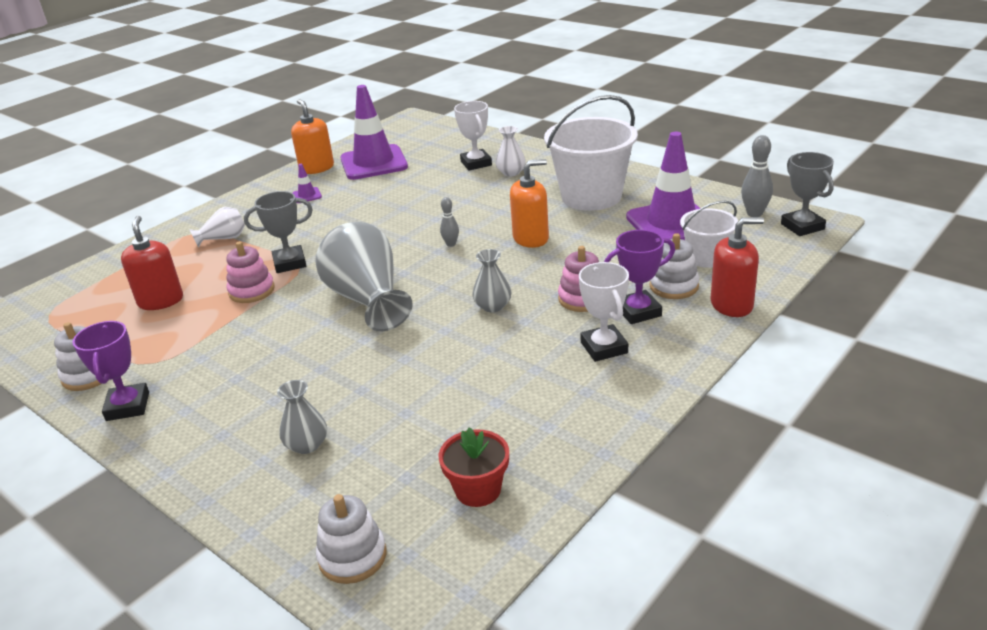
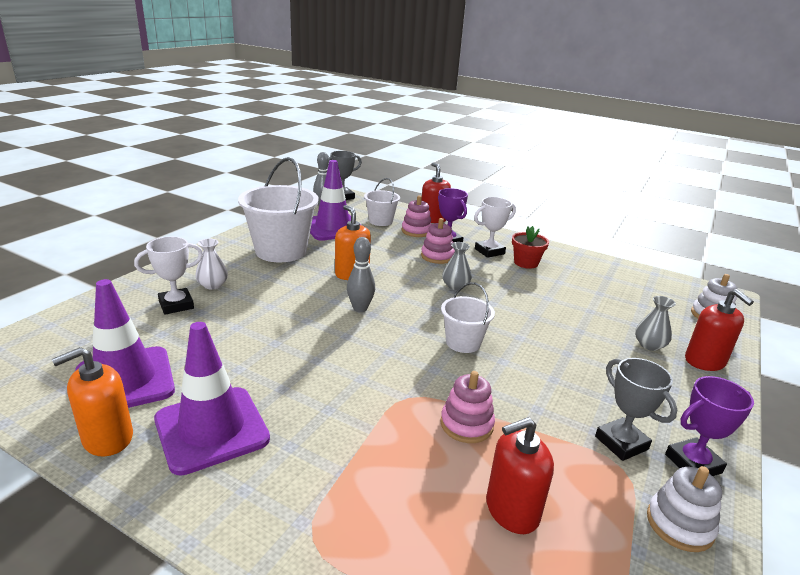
camera: 105 degrees left, 5 degrees down
white vase [189,207,245,248] -> none
grey trophy [244,191,313,273] -> grey trophy moved to [595,358,677,461]
purple traffic cone [293,164,322,203] -> purple traffic cone [154,322,270,476], size x2.47
grey vase [315,222,413,331] -> white bucket [441,282,495,353]
red flower pot [439,428,509,507] -> red flower pot moved to [512,226,549,269]
grey bowling pin [440,197,459,247] -> grey bowling pin [347,237,375,312], size x1.61
white stacking toy [650,233,699,299] -> pink stacking toy [402,195,432,237]
none -> red soap dispenser [685,289,754,371]

